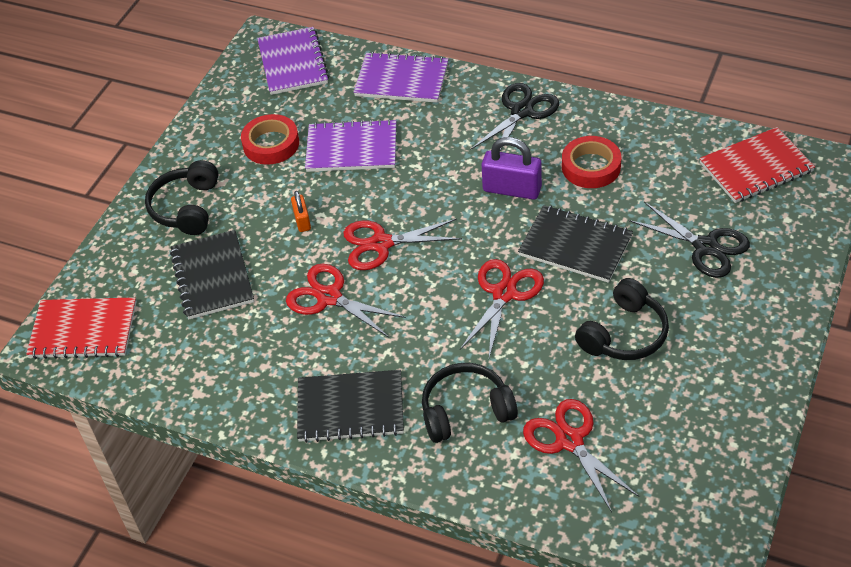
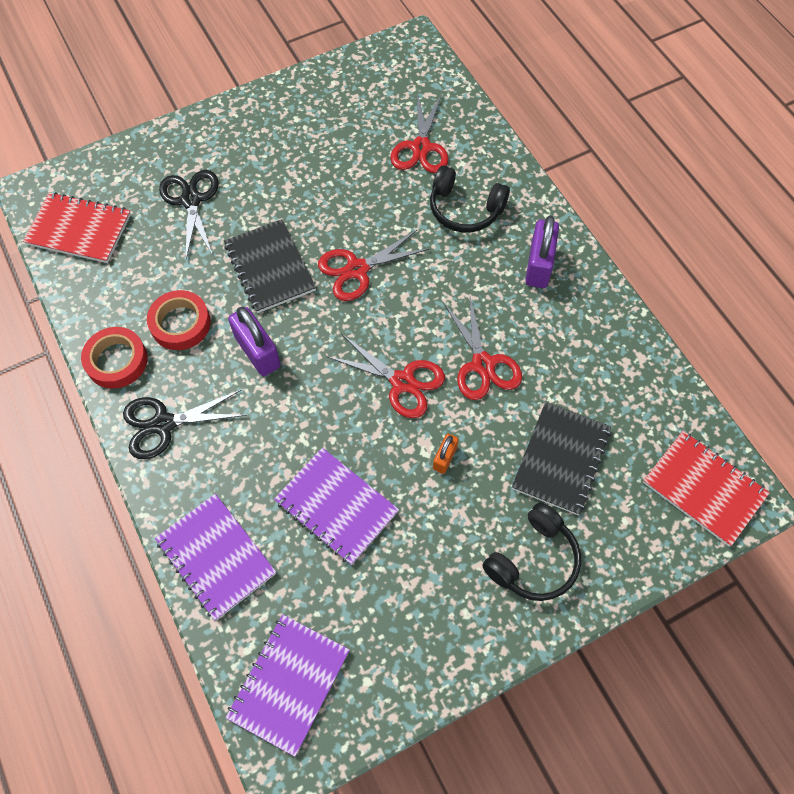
camera: 145 degrees left, 15 degrees up
red tape [241,114,299,165] -> red tape moved to [81,327,148,389]
black notebook [297,370,404,443] -> purple padlock [525,216,559,288]
black headphones [575,278,669,360] -> none

